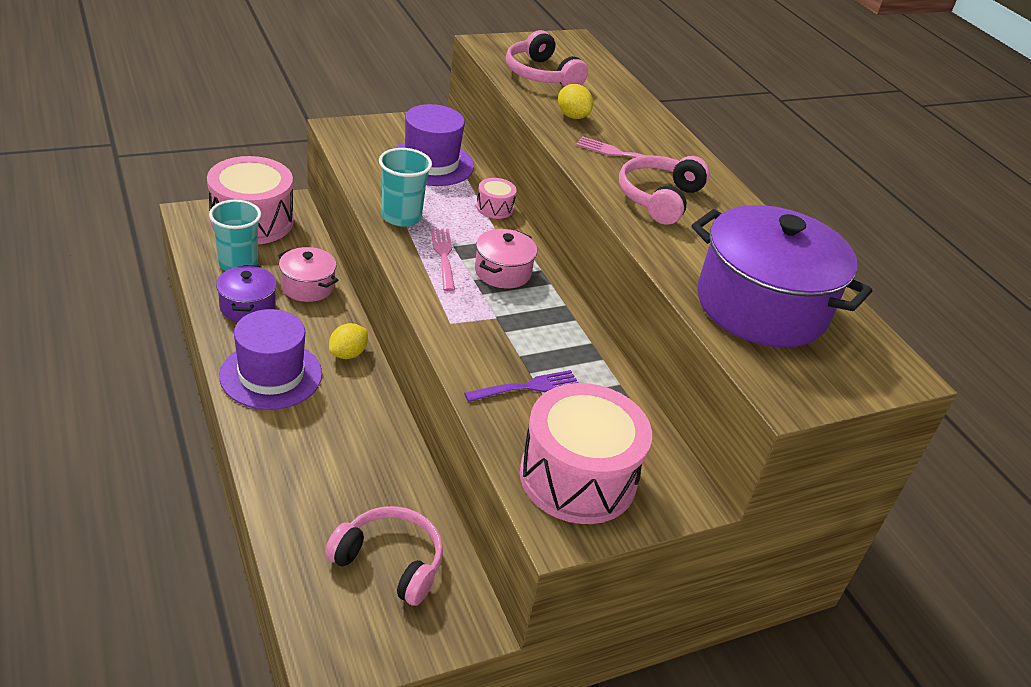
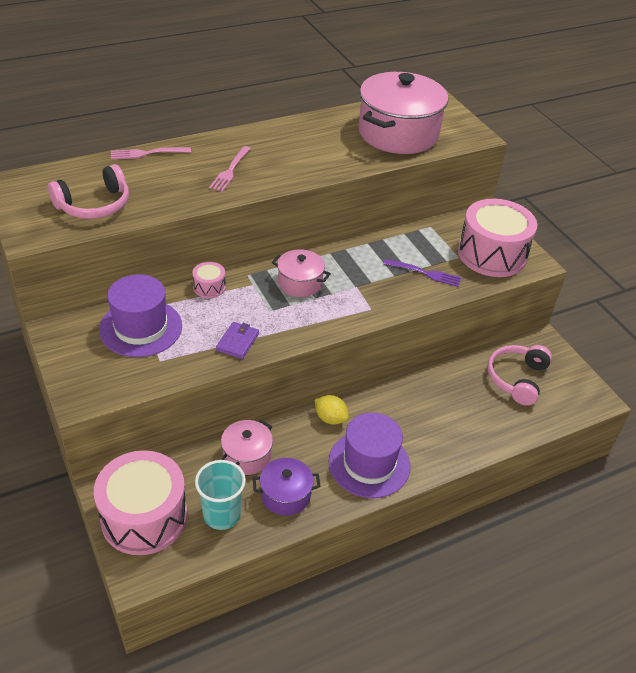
camera: 90 degrees left, 5 degrees up
turquoise cup [379,148,432,227] -> purple wallet [216,322,259,359]
pink fork [431,228,455,291] -> pink fork moved to [111,147,191,160]
purple fork [464,370,579,402] -> purple fork turned 135 degrees clockwise [383,259,461,287]
yellow lemon [558,84,593,119] -> none
pink headphones [619,156,710,225] -> none
purple pot [692,205,872,348] -> pink pot [358,72,448,154]

